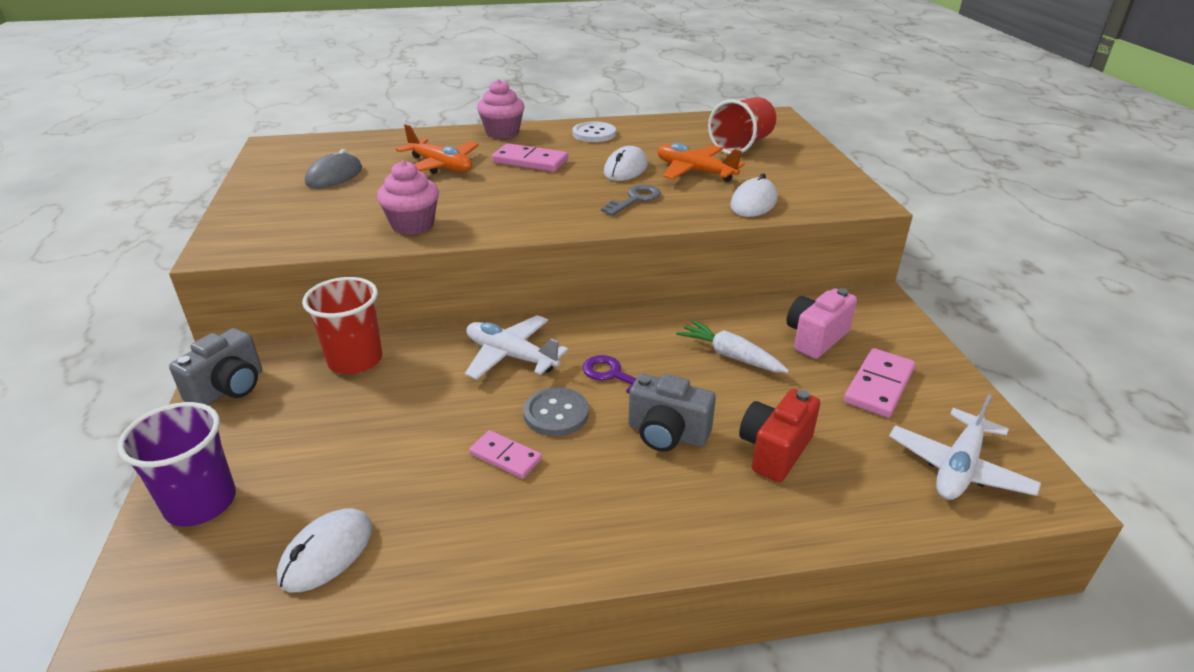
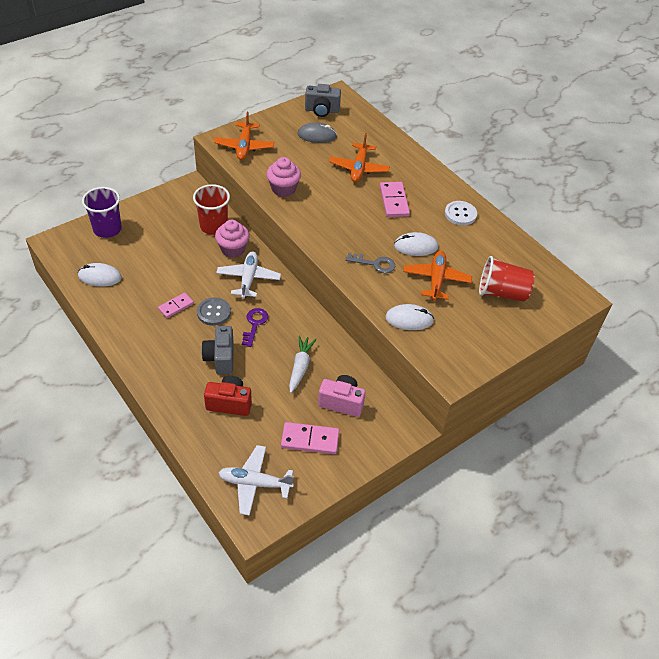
camera: 60 degrees right, 15 degrees up
grey camera [169,328,262,406] -> grey camera moved to [305,84,341,117]
pink domino [469,430,542,479] -> pink domino turned 45 degrees clockwise [158,293,194,318]
pink cupcake [477,79,524,139] -> pink cupcake moved to [215,220,249,258]
none -> orange plane [214,112,274,160]

